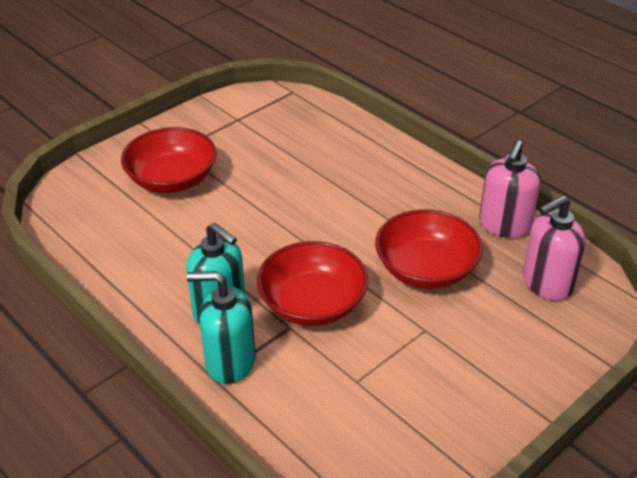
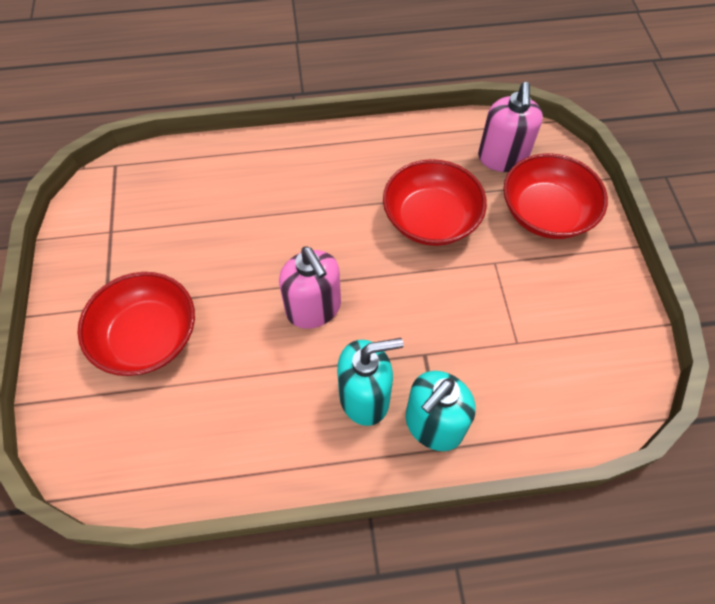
camera: 55 degrees left, 20 degrees up
red bowl [257,241,368,326] -> red bowl moved to [503,154,608,239]
pink soap dispenser [479,140,541,238] -> pink soap dispenser moved to [279,246,341,329]

